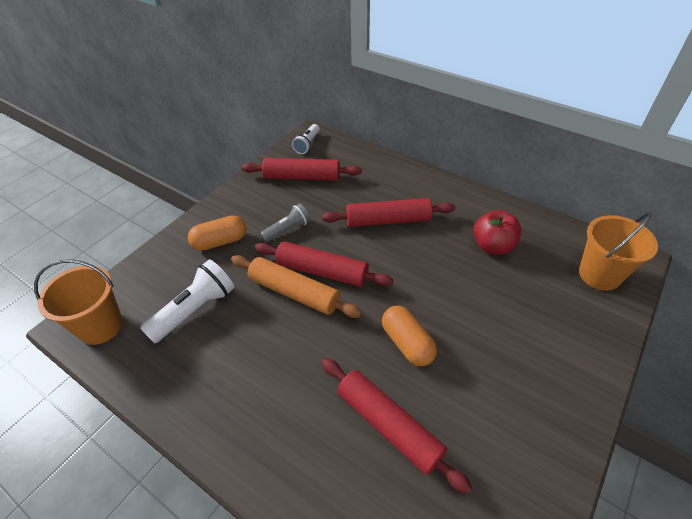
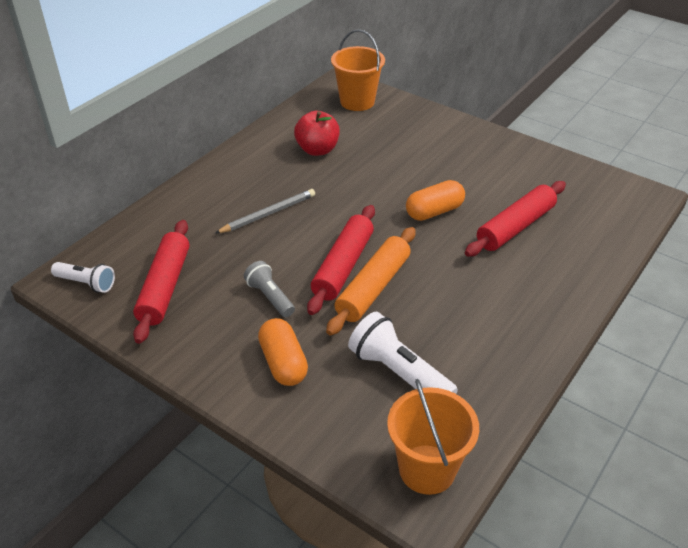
camera: 90 degrees left, 5 degrees down
red rolling pin [322,198,455,227] -> grey pencil [215,189,315,234]

